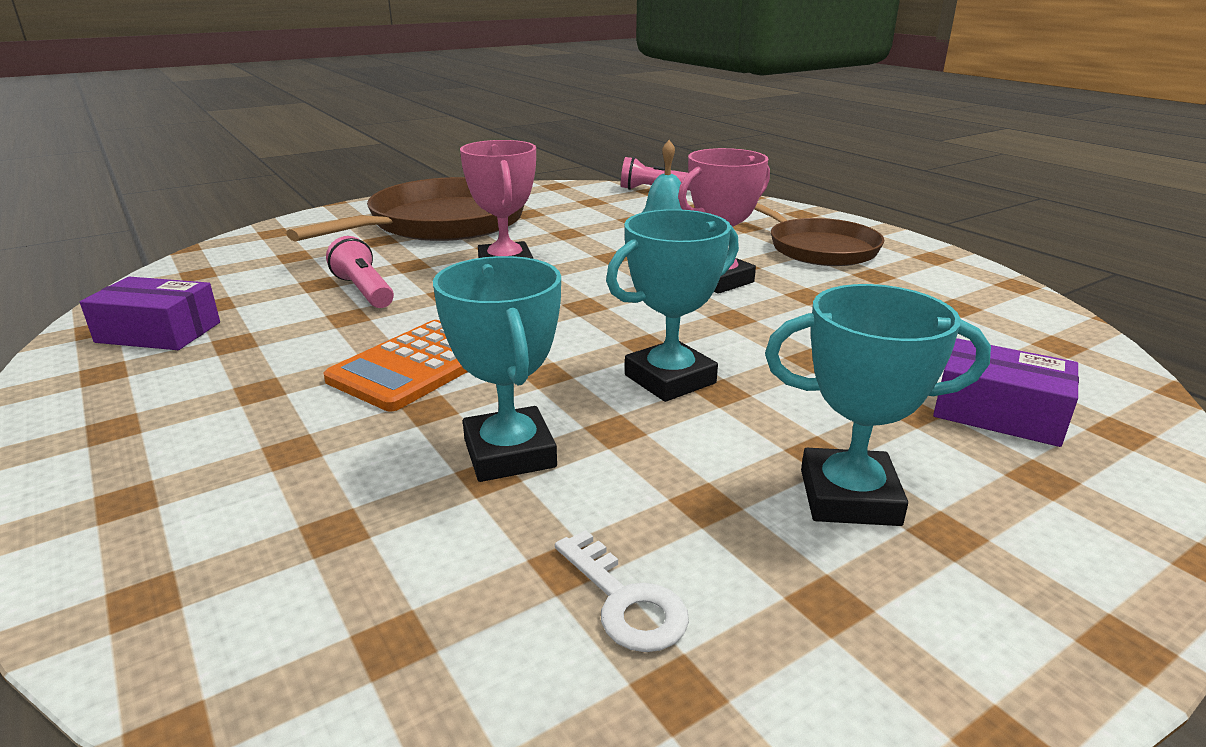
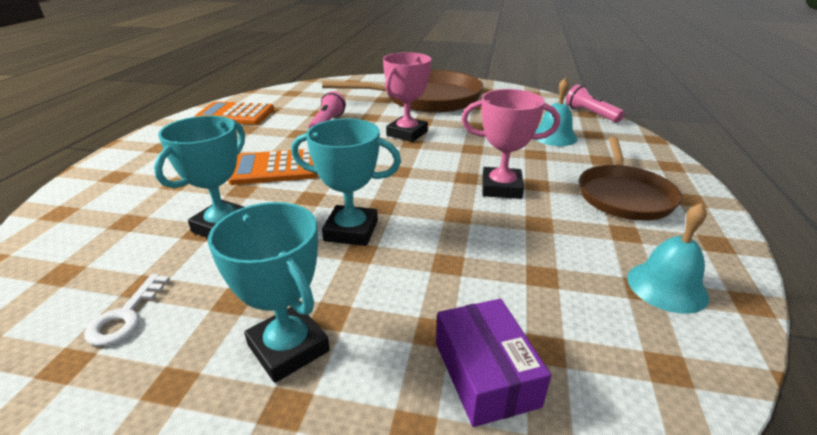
camera: 45 degrees right, 5 degrees up
purple box [80,277,220,350] -> orange calculator [194,101,274,125]
none -> turquoise bell [627,203,709,314]

